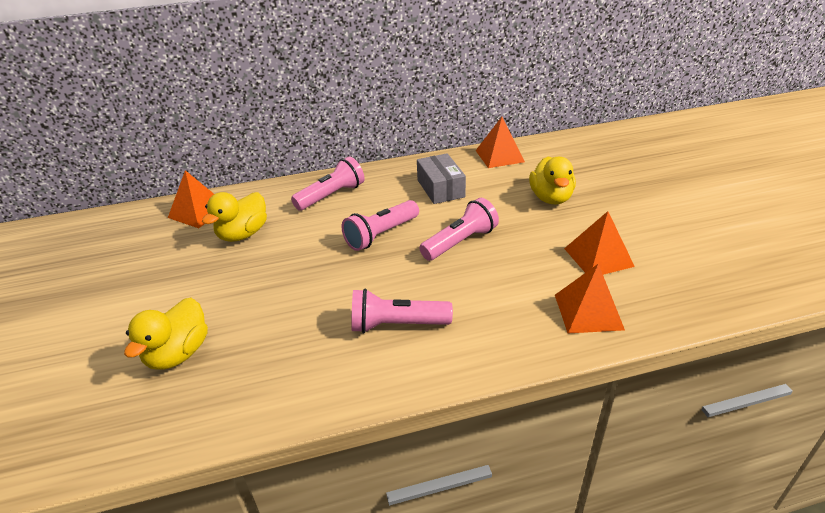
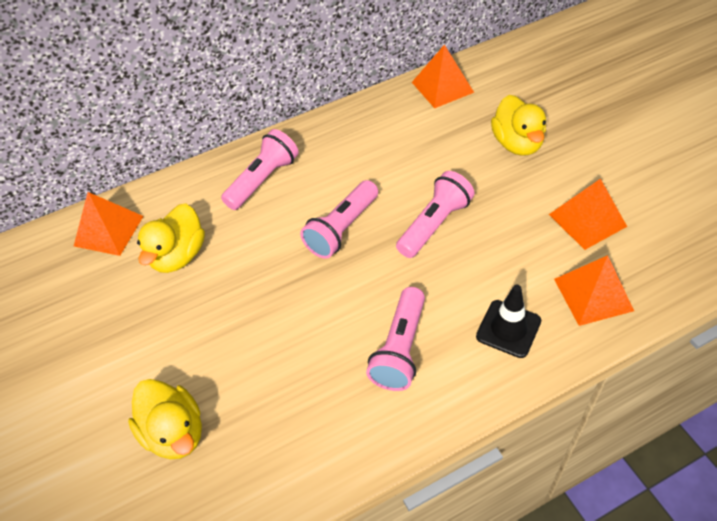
camera: 10 degrees left, 15 degrees up
yellow duck [124,298,208,370] -> yellow duck turned 45 degrees counterclockwise [128,379,202,459]
pink flashlight [351,289,453,333] -> pink flashlight turned 60 degrees counterclockwise [366,287,425,391]
grey box [417,153,466,204] -> none
none -> black traffic cone [476,284,541,358]

